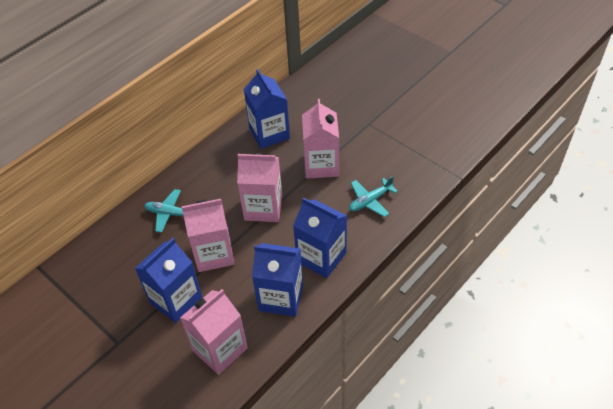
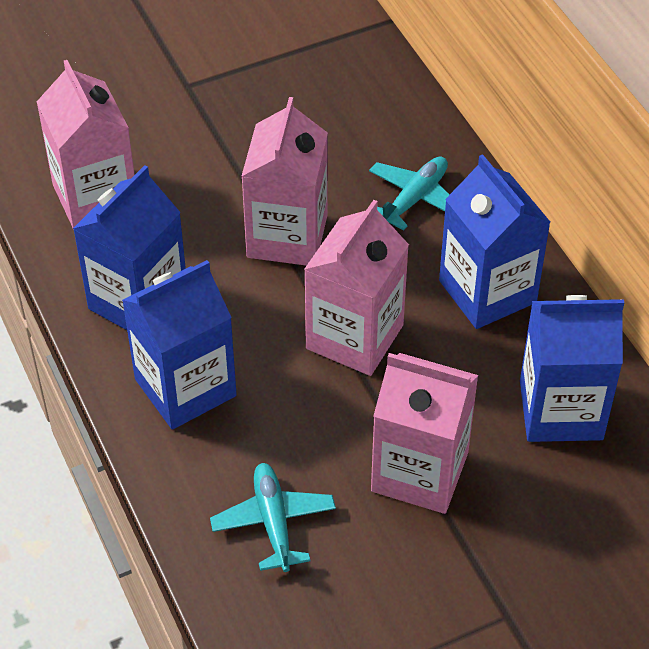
camera: 110 degrees right, 0 degrees up
blue carton [135,238,202,323] -> blue carton moved to [439,154,550,329]

